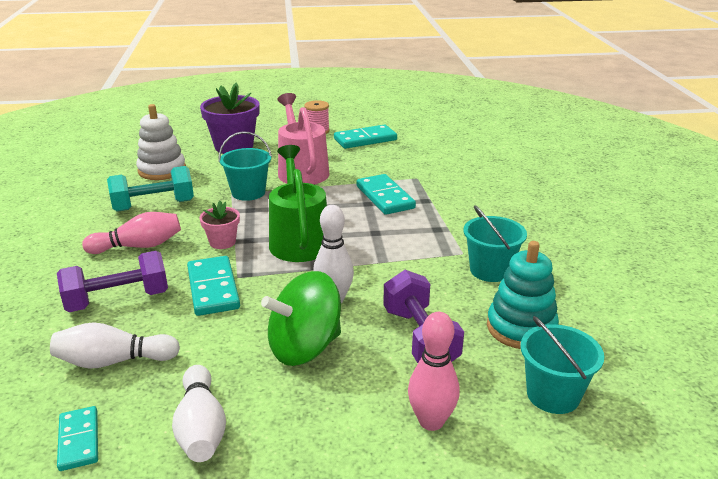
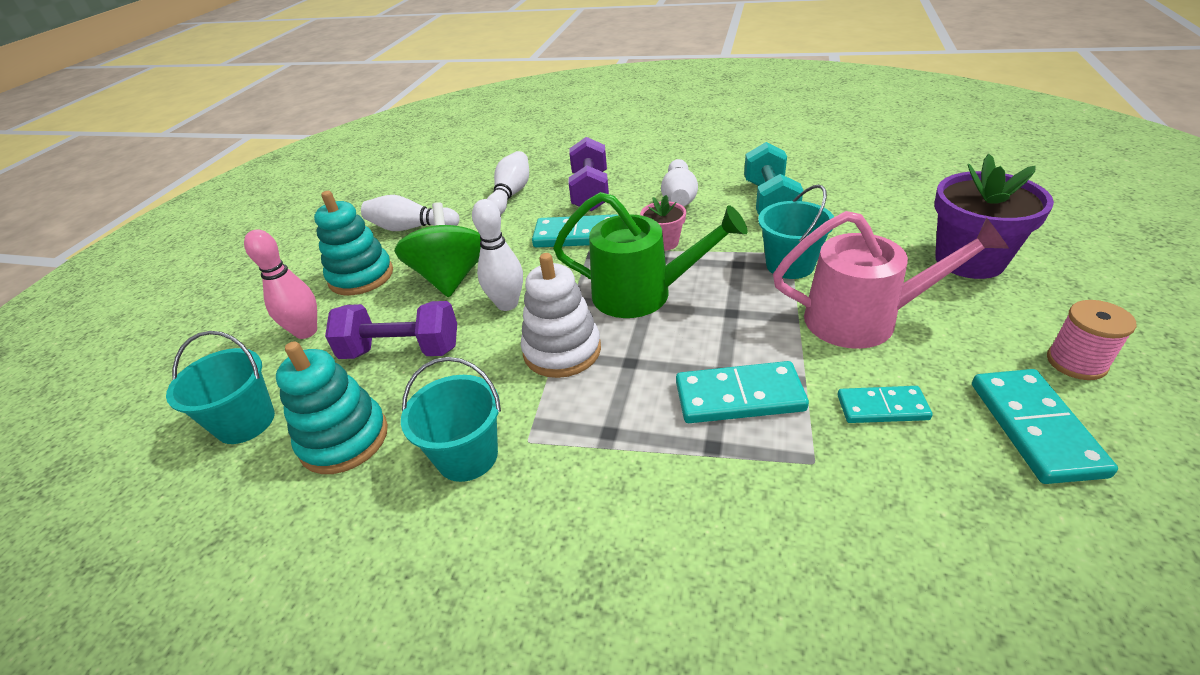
camera: 115 degrees right, 10 degrees up
turquoise domino [57,406,98,471] -> turquoise domino moved to [838,386,933,423]
pink bowling pin [82,212,181,254] -> white bowling pin [661,159,698,206]
white stacking toy [136,104,186,180] -> white stacking toy moved to [521,253,601,378]
none -> turquoise stacking toy [314,191,393,295]

